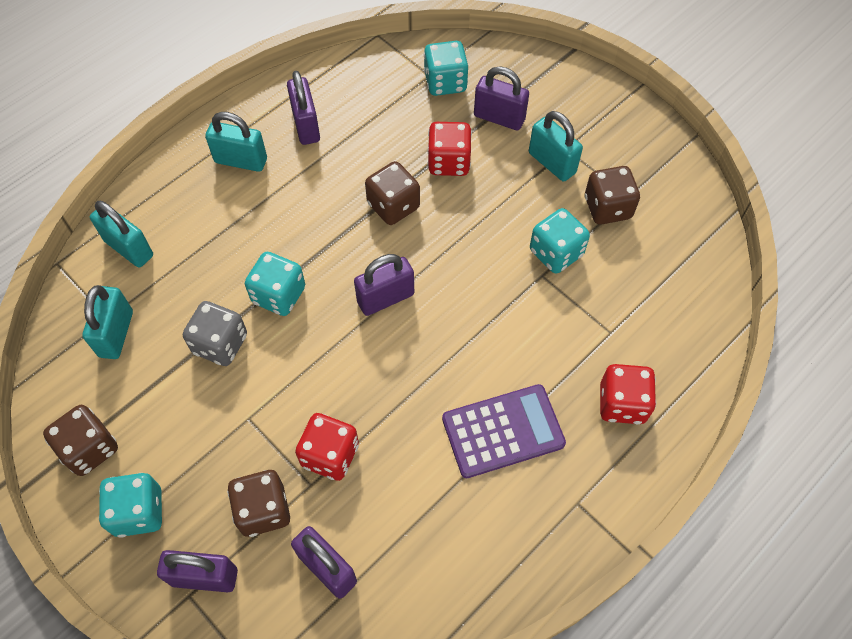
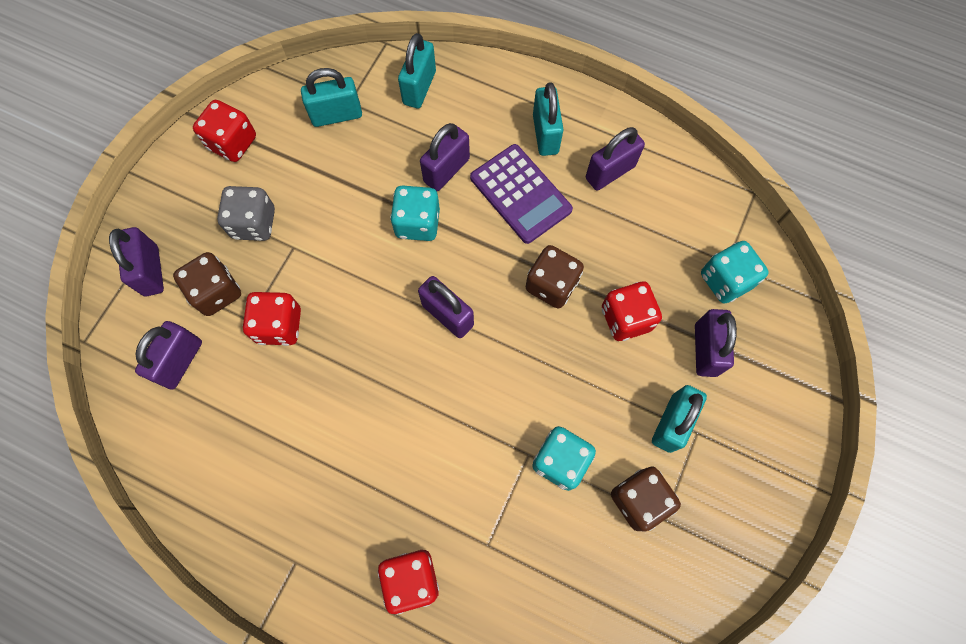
camera: 70 degrees right, 10 degrees up
brown dice [43,405,118,476] -> red dice [193,100,256,162]
turquoise dice [99,473,162,538] -> none
grey dice [183,301,247,366] -> grey dice moved to [217,186,275,241]
purple calculator [442,384,566,478] -> purple calculator moved to [470,144,573,244]
none -> purple padlock [420,123,470,191]

